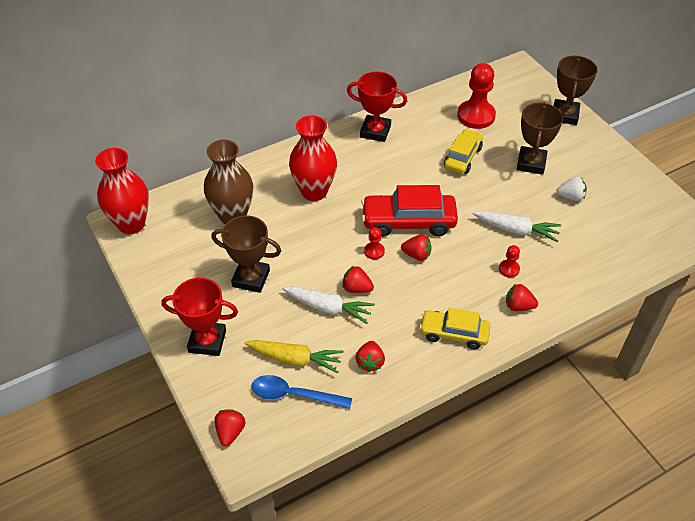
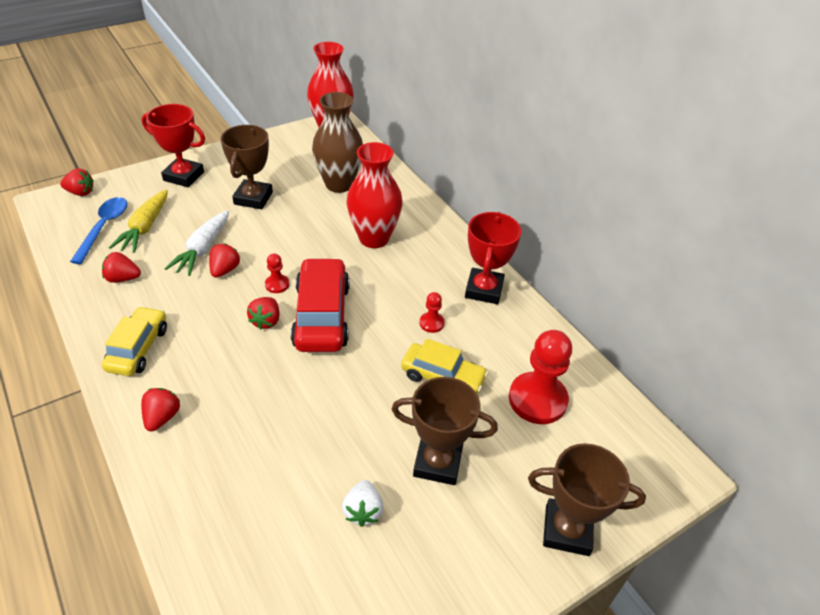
camera: 85 degrees right, 5 degrees down
red trophy [161,278,238,356] -> red trophy turned 75 degrees counterclockwise [142,104,205,187]
white carrot [472,211,561,242] -> none
red pawn [499,245,520,278] -> red pawn moved to [420,292,444,333]

